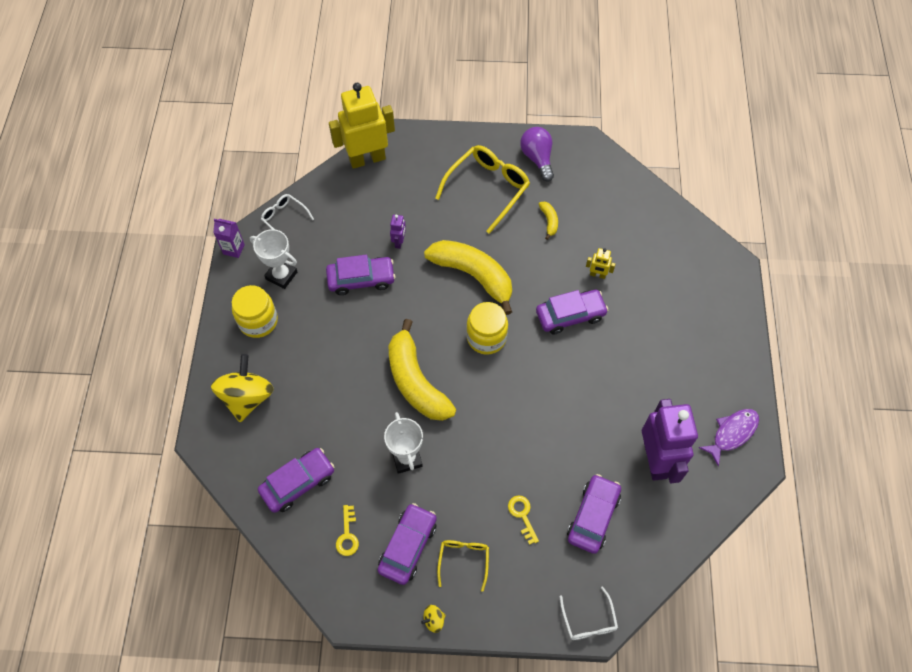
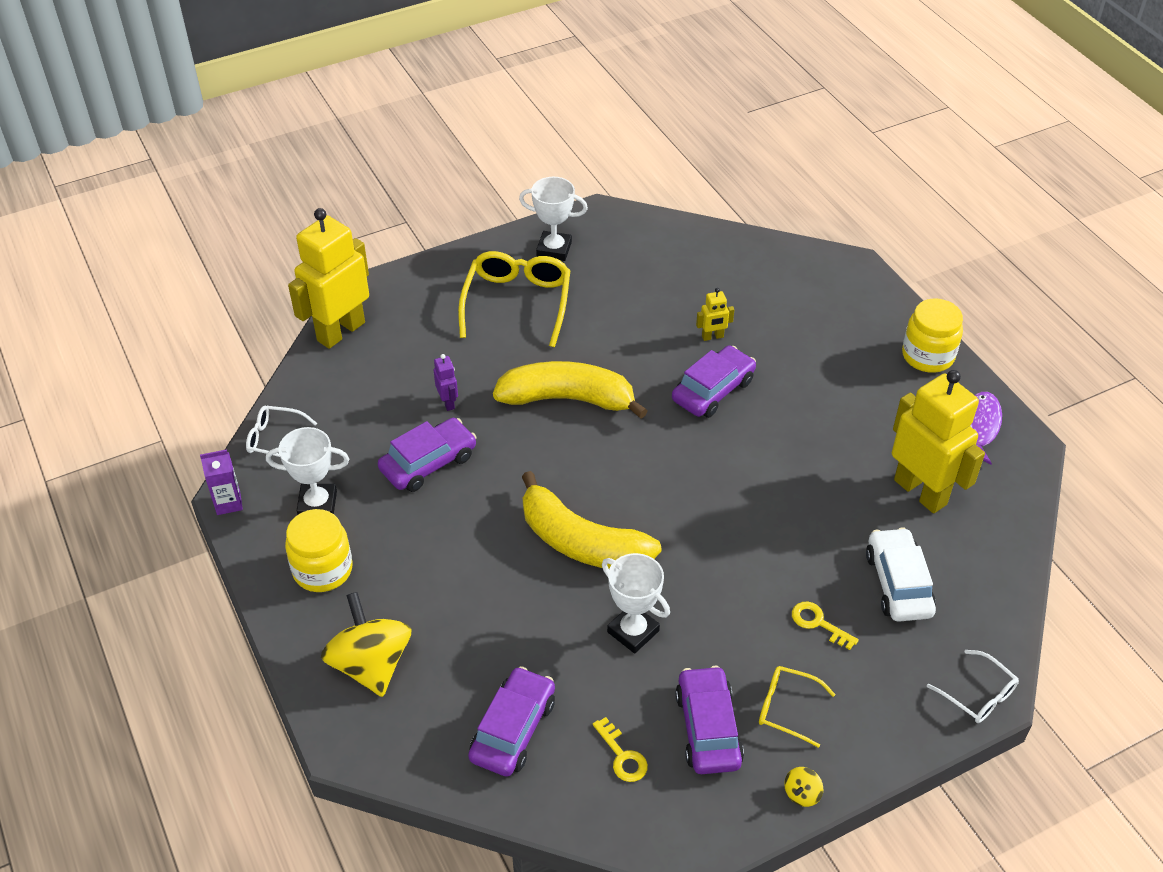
camera: 30 degrees left, 15 degrees down
yellow glasses [437,540,489,592] -> yellow glasses turned 45 degrees counterclockwise [759,666,835,748]
yellow jar [466,302,508,355] -> yellow jar moved to [902,298,963,373]
purple light bulb [520,127,554,182] -> white trophy [519,177,588,261]
yellow banana [539,201,558,240] -> none
purple car [567,474,621,554] -> white car [866,527,936,622]
purple robot [642,399,698,483] -> yellow robot [892,370,985,514]

